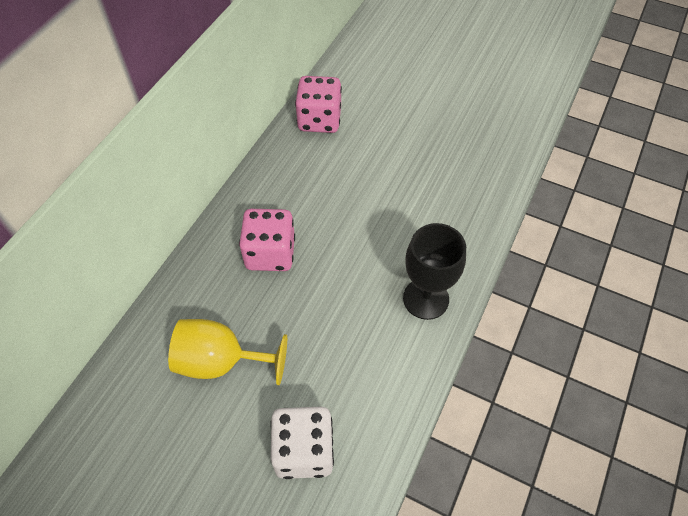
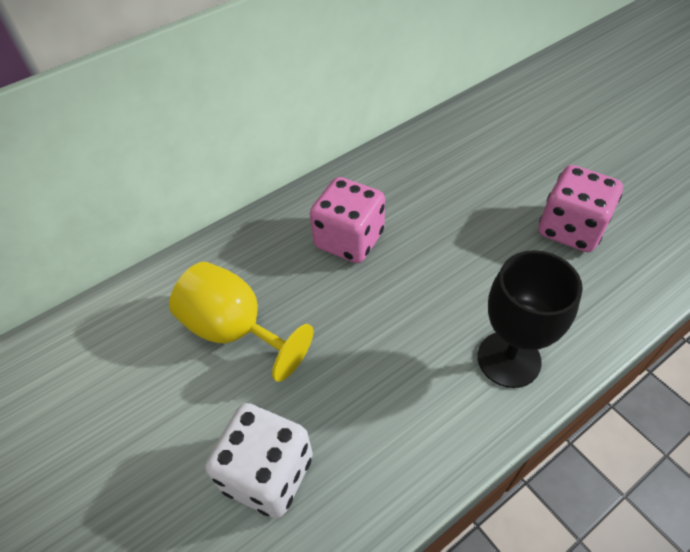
camera: 30 degrees right, 5 degrees down
pink dice [295,76,342,133] -> pink dice moved to [539,165,623,252]

